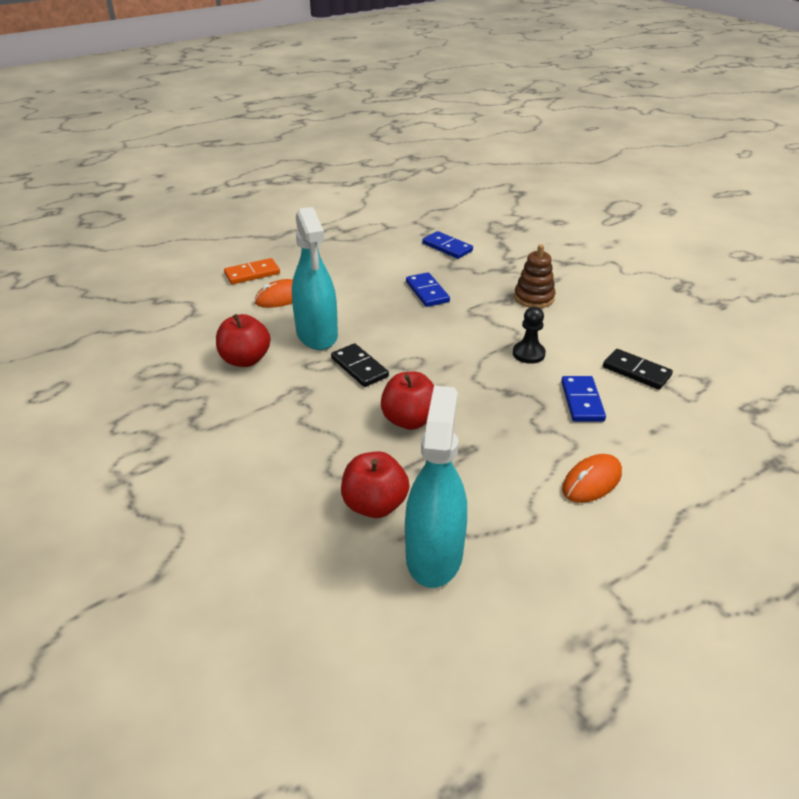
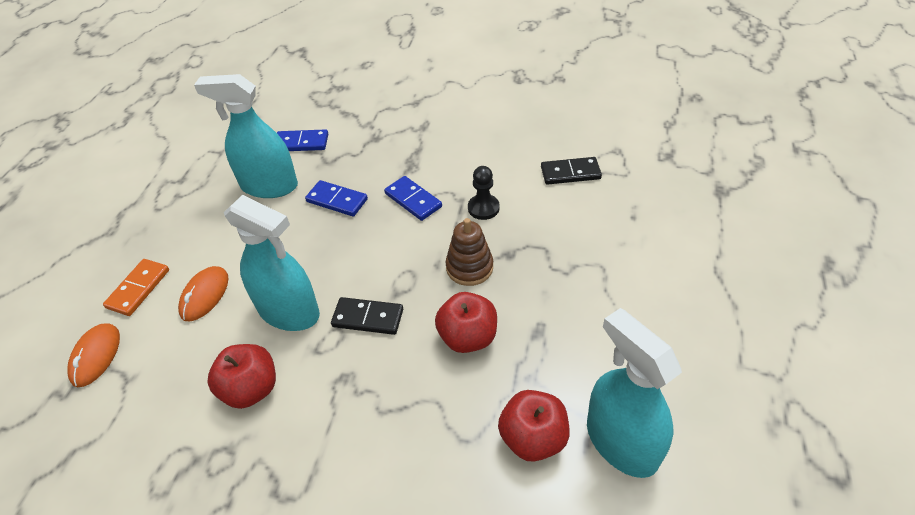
camera: 40 degrees left, 10 degrees up
brown stacking toy [514,245,555,308] -> brown stacking toy moved to [446,218,493,286]
blue domino [561,376,606,422] -> blue domino moved to [384,176,442,221]
orange mouse [562,454,622,503] -> orange mouse moved to [67,323,120,387]
none -> turquoise spray bottle [194,74,298,198]

